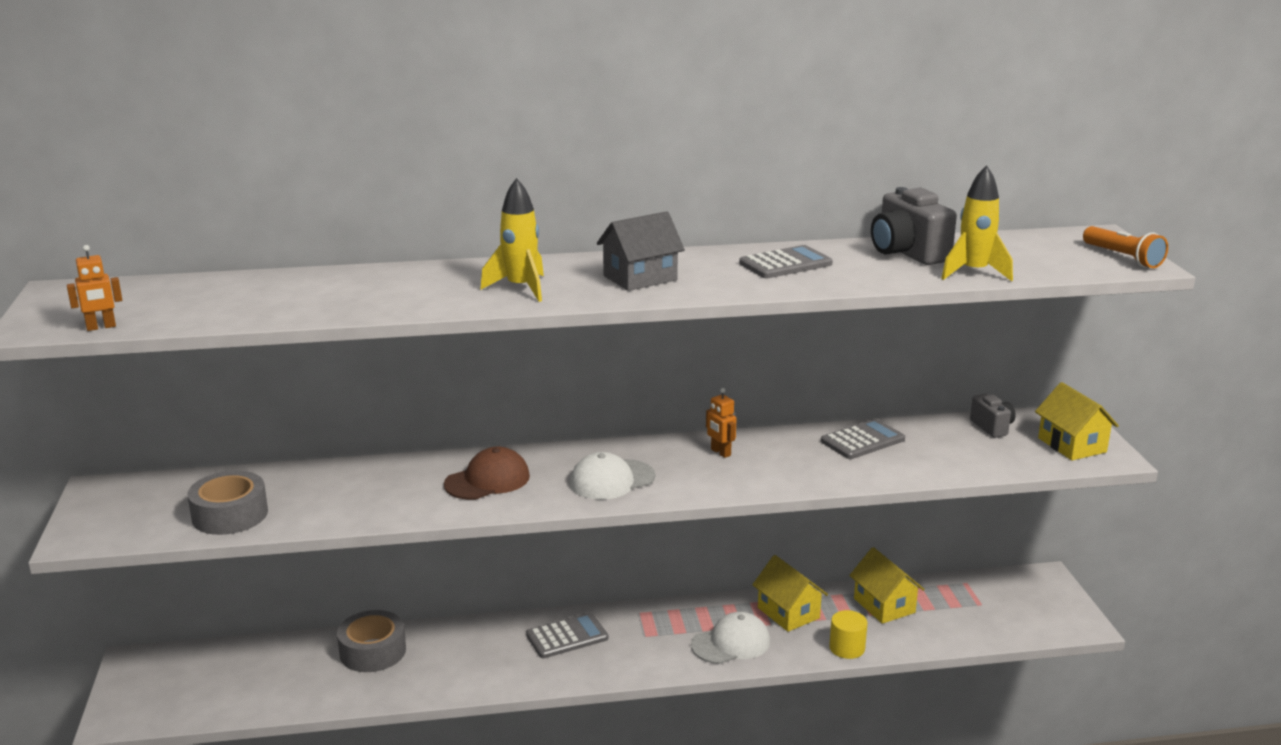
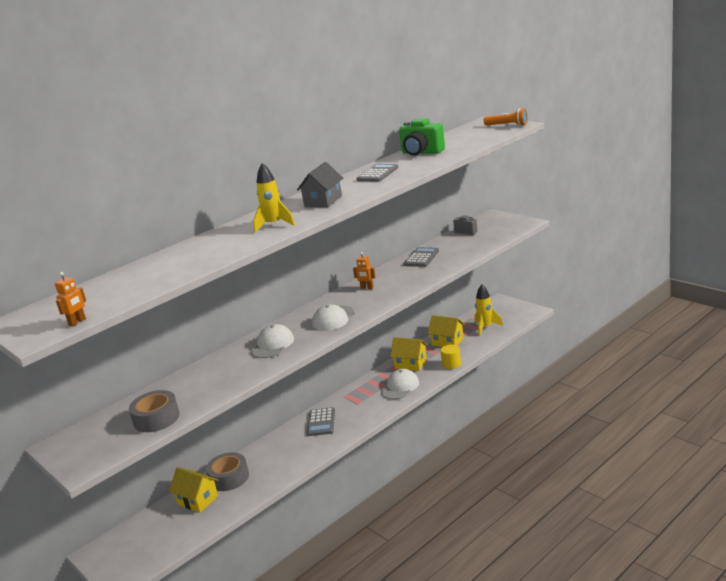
camera: 30 degrees left, 0 degrees up
brown cap [444,447,530,500] -> white cap [251,324,294,358]
grey calculator [526,612,608,658] -> grey calculator turned 150 degrees clockwise [307,407,335,436]
grey camera [871,187,957,265] -> green camera [399,118,445,156]
yellow rocket [941,165,1013,281] -> yellow rocket moved to [475,284,503,336]
yellow house [1035,382,1119,460] -> yellow house moved to [169,467,218,513]

